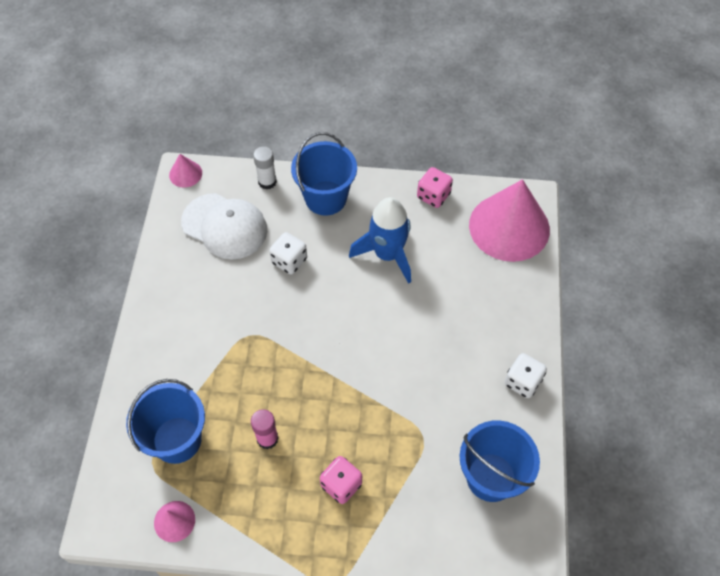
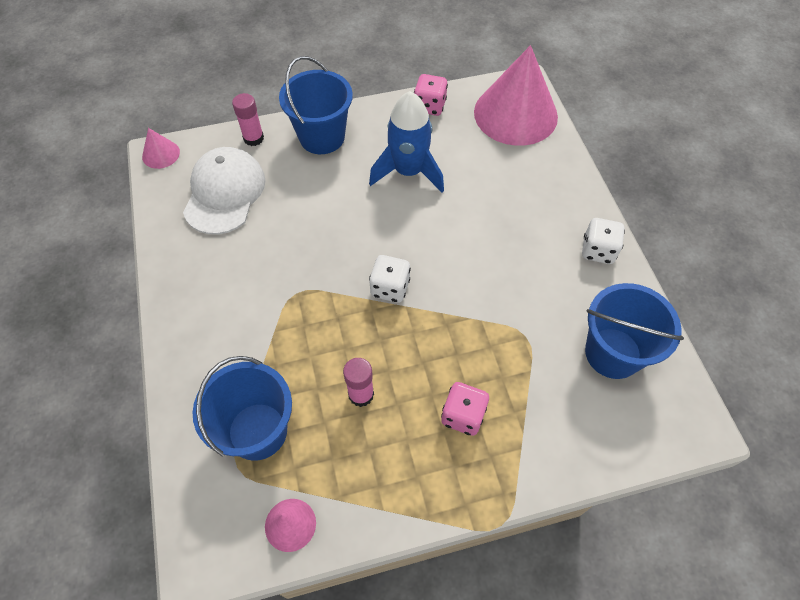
camera: 20 degrees left, 0 degrees up
white cap [181,193,267,260] -> white cap turned 90 degrees counterclockwise [183,147,265,235]
white glue stick [253,146,277,190] -> pink glue stick [232,93,264,146]
white dice [269,232,307,274] -> white dice moved to [369,255,411,303]

